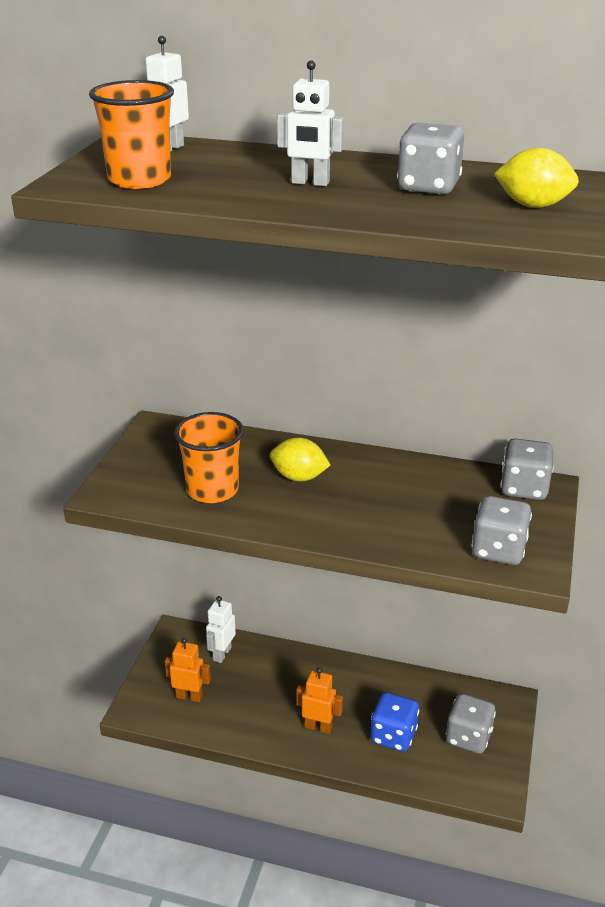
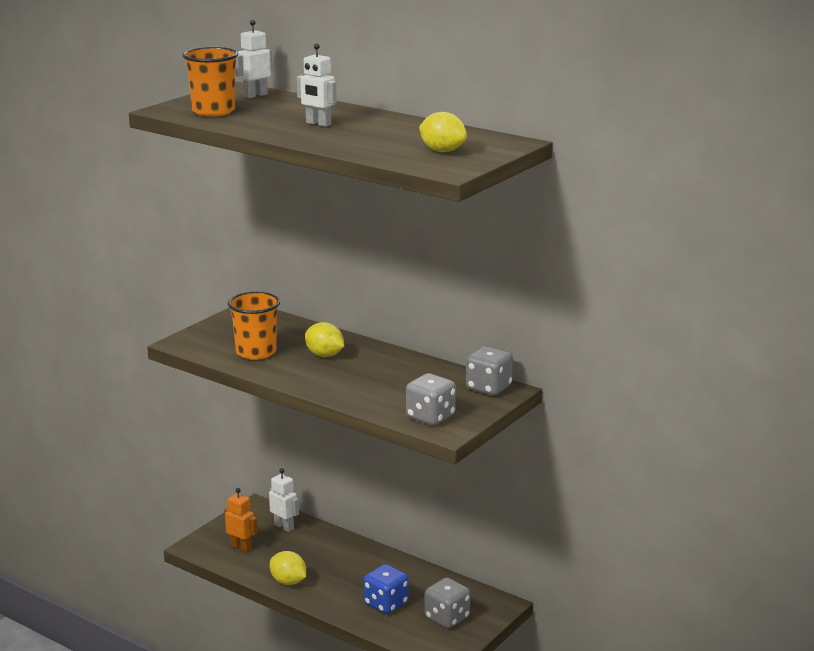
camera: 20 degrees right, 10 degrees down
white robot [206,596,236,663] -> white robot turned 90 degrees clockwise [269,468,299,532]
orange robot [296,667,343,734] -> none
grey dice [397,122,464,194] -> none
none -> yellow lemon [270,551,306,585]

